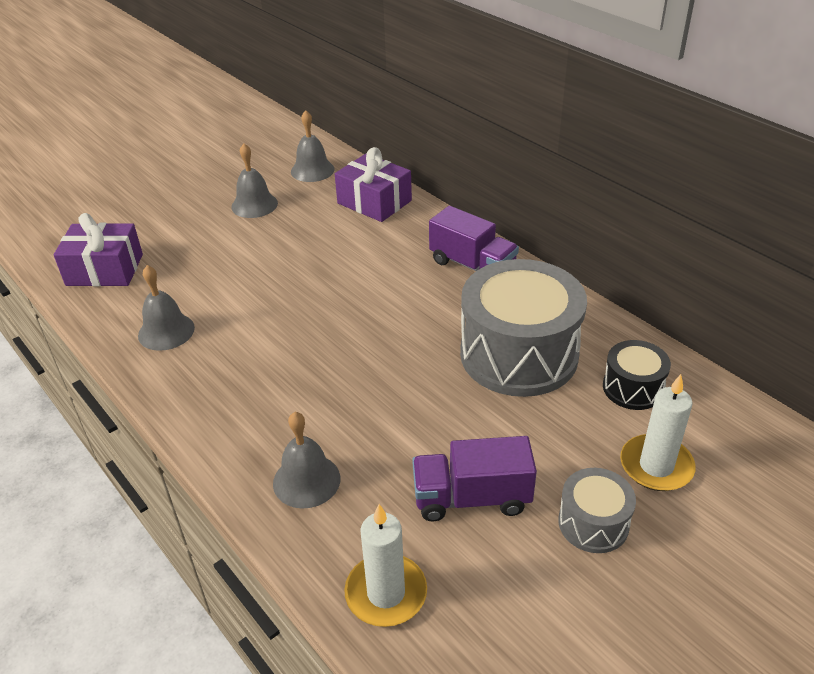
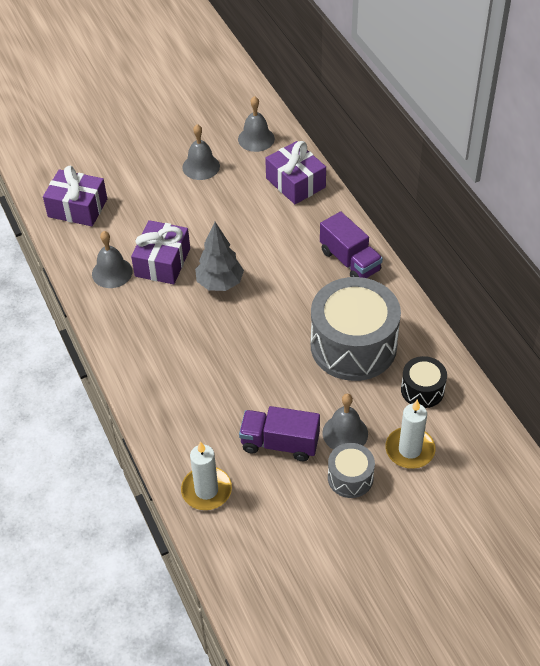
camera: 15 degrees right, 10 degrees up
grey bell [273,412,340,508] -> grey bell moved to [322,394,368,450]
none -> purple gift [131,220,190,284]
none -> grey tree [195,222,244,291]

